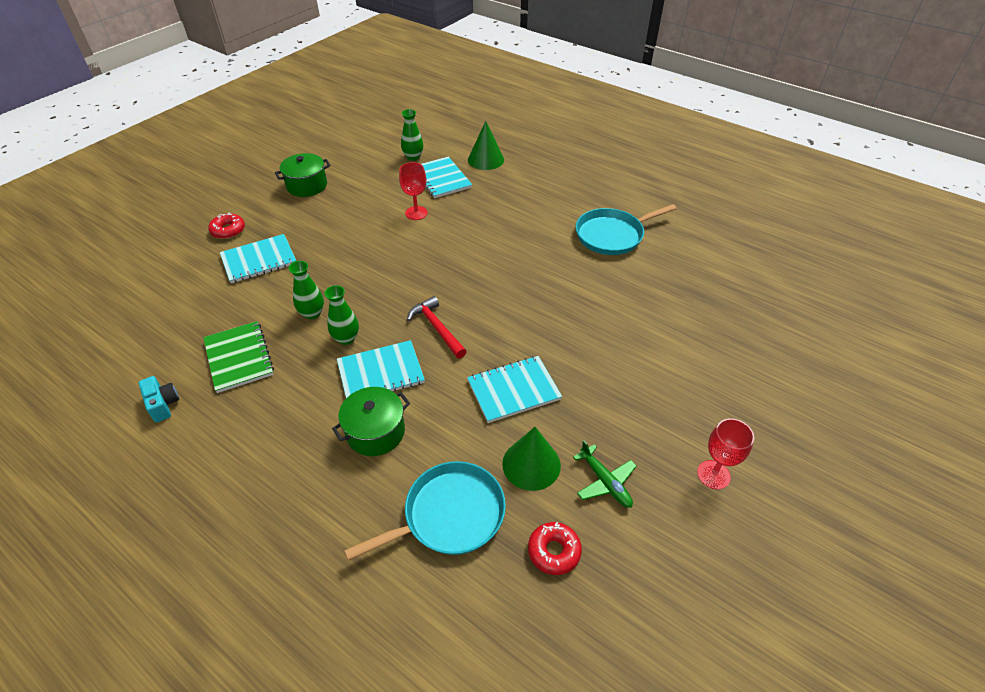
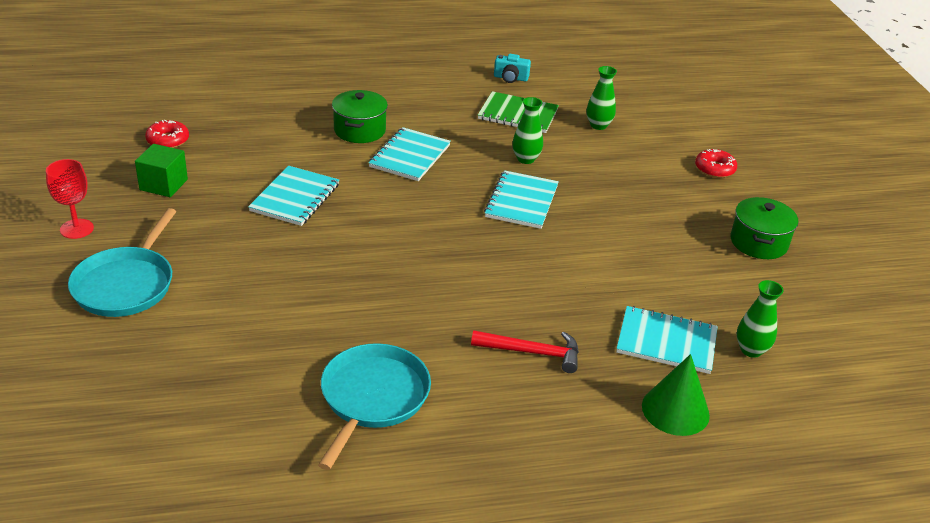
camera: 130 degrees right, 10 degrees down
turquoise notebook [220,234,296,283] -> turquoise notebook moved to [484,170,559,229]
green vase [324,285,359,345] -> green vase moved to [586,66,617,130]
turquoise pan [344,461,506,561] -> turquoise pan moved to [68,208,176,317]
red goblet [399,162,428,220] -> none
red hammer [407,296,467,358] -> red hammer moved to [471,330,579,373]
green cone [502,427,561,491] -> none
green plane [573,441,637,508] -> green cube [135,144,188,197]

